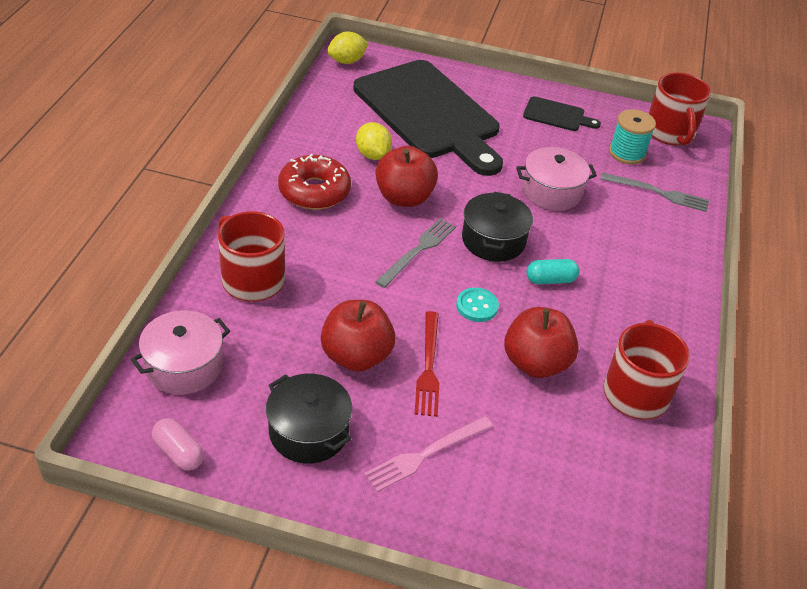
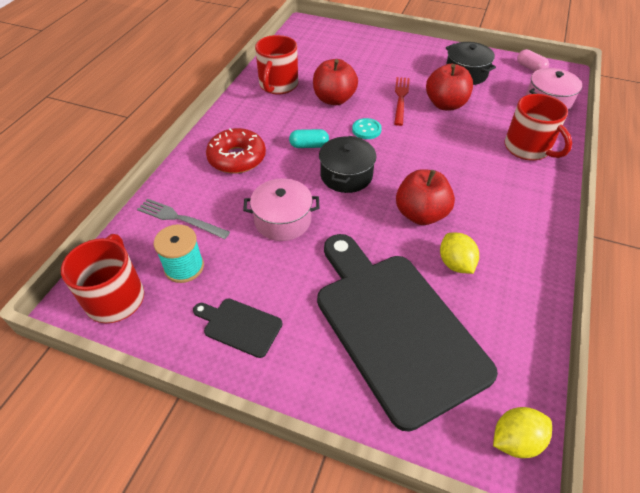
camera: 170 degrees left, 5 degrees up
red donut [278,154,351,210] -> red donut moved to [206,128,266,173]
pink fork [364,416,493,492] -> none
grey fork [375,218,456,288] -> none

